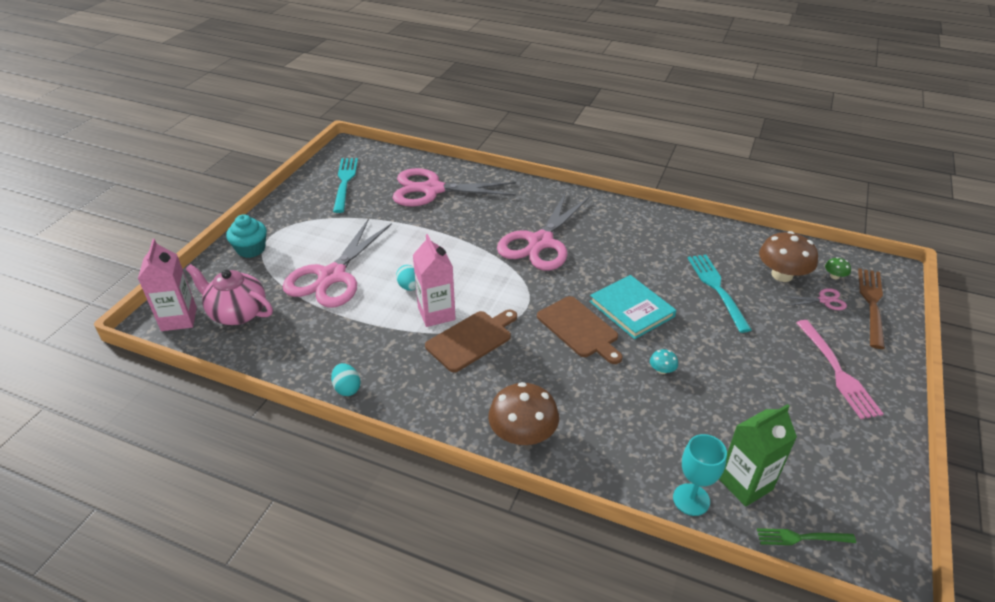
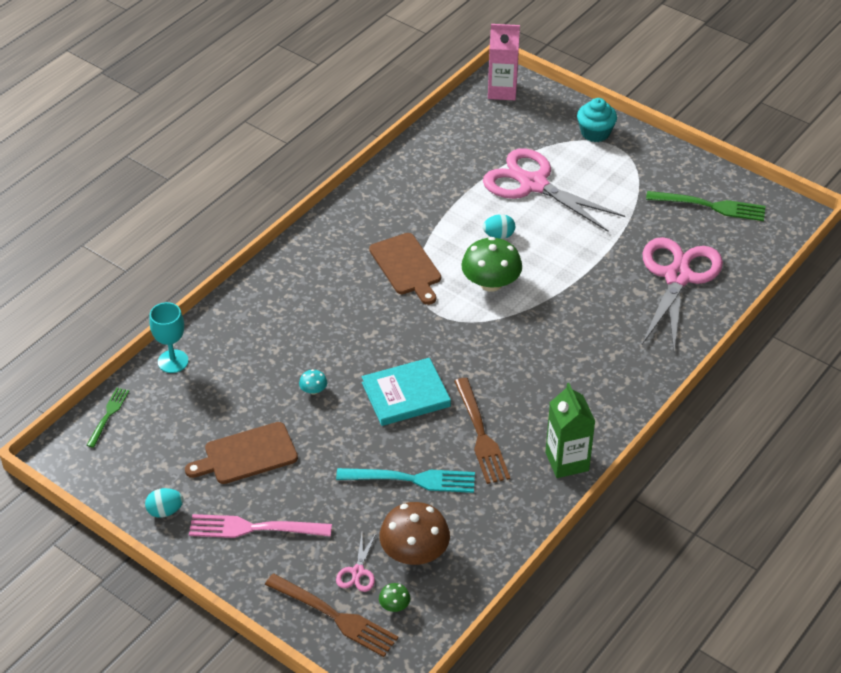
camera: 105 degrees right, 5 degrees up
pink teapot [186,264,273,325] -> none
turquoise egg [331,363,361,396] -> turquoise egg moved to [145,488,184,518]
turquoise fork [333,158,358,213] -> green fork [646,191,766,221]
pink carton [413,234,456,327] -> none
brown mushroom [488,382,559,445] -> none
pink scissors [497,192,589,271] -> none
brown cutting board [537,296,623,364] -> brown cutting board moved to [185,422,298,484]
green carton [719,404,797,507] -> green carton moved to [545,383,596,478]
none -> brown fork [454,378,510,484]
none -> green mushroom [461,237,522,292]

